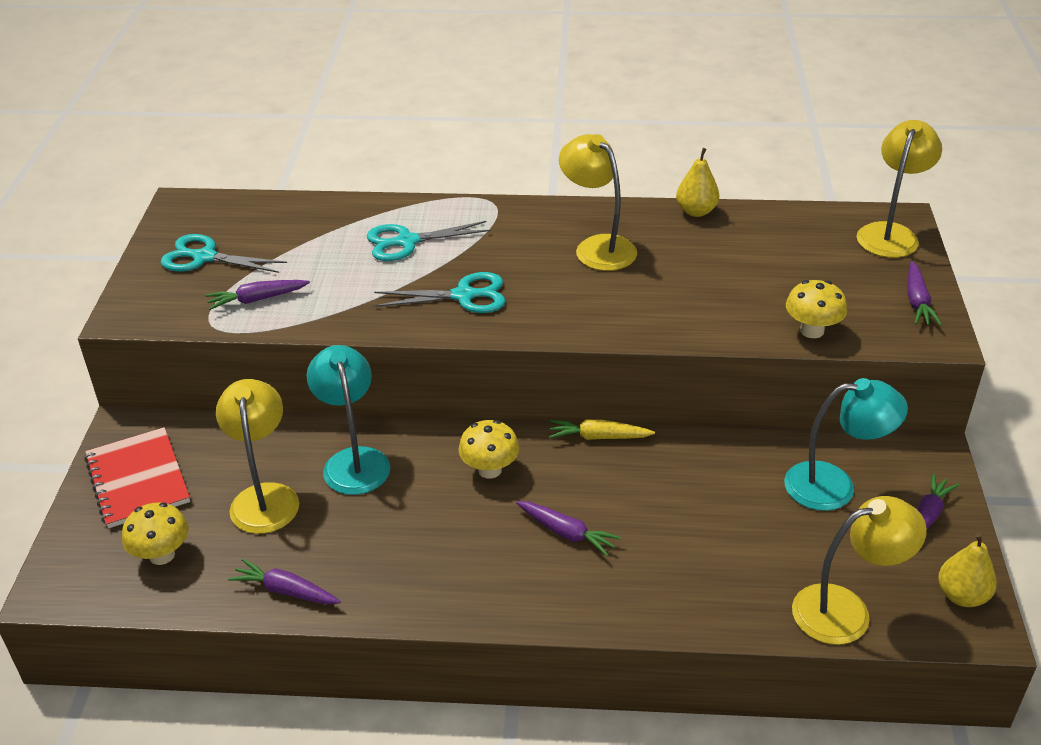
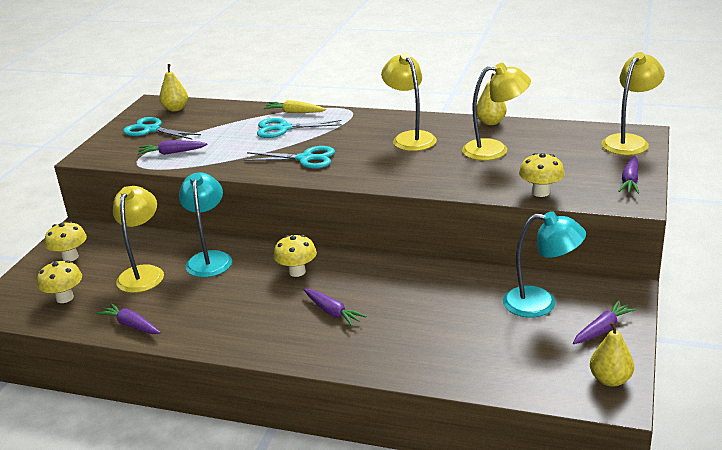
camera: 15 degrees right, 10 degrees down
red notebook [84,427,190,528] -> yellow mushroom [45,221,87,262]
yellow carrot [549,419,655,440] -> yellow carrot moved to [264,100,326,113]
yellow lamp [792,496,927,645] -> yellow lamp moved to [462,63,531,161]
none -> yellow pear [159,64,188,111]

